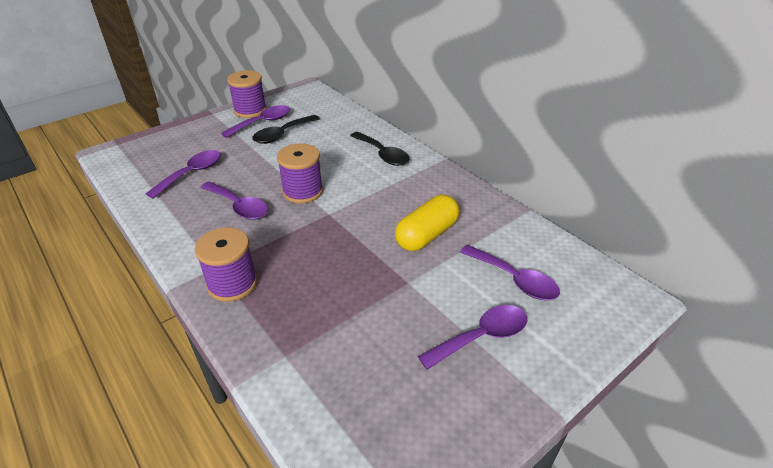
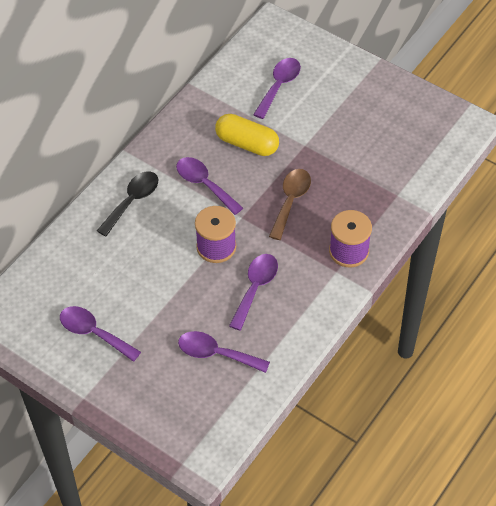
camera: 105 degrees left, 15 degrees up
purple spool [227,70,267,118] -> none
black spoon [252,115,320,144] -> none
purple spoon [418,305,528,370] -> purple spoon moved to [176,157,243,215]
none -> brown spoon [269,169,311,240]

